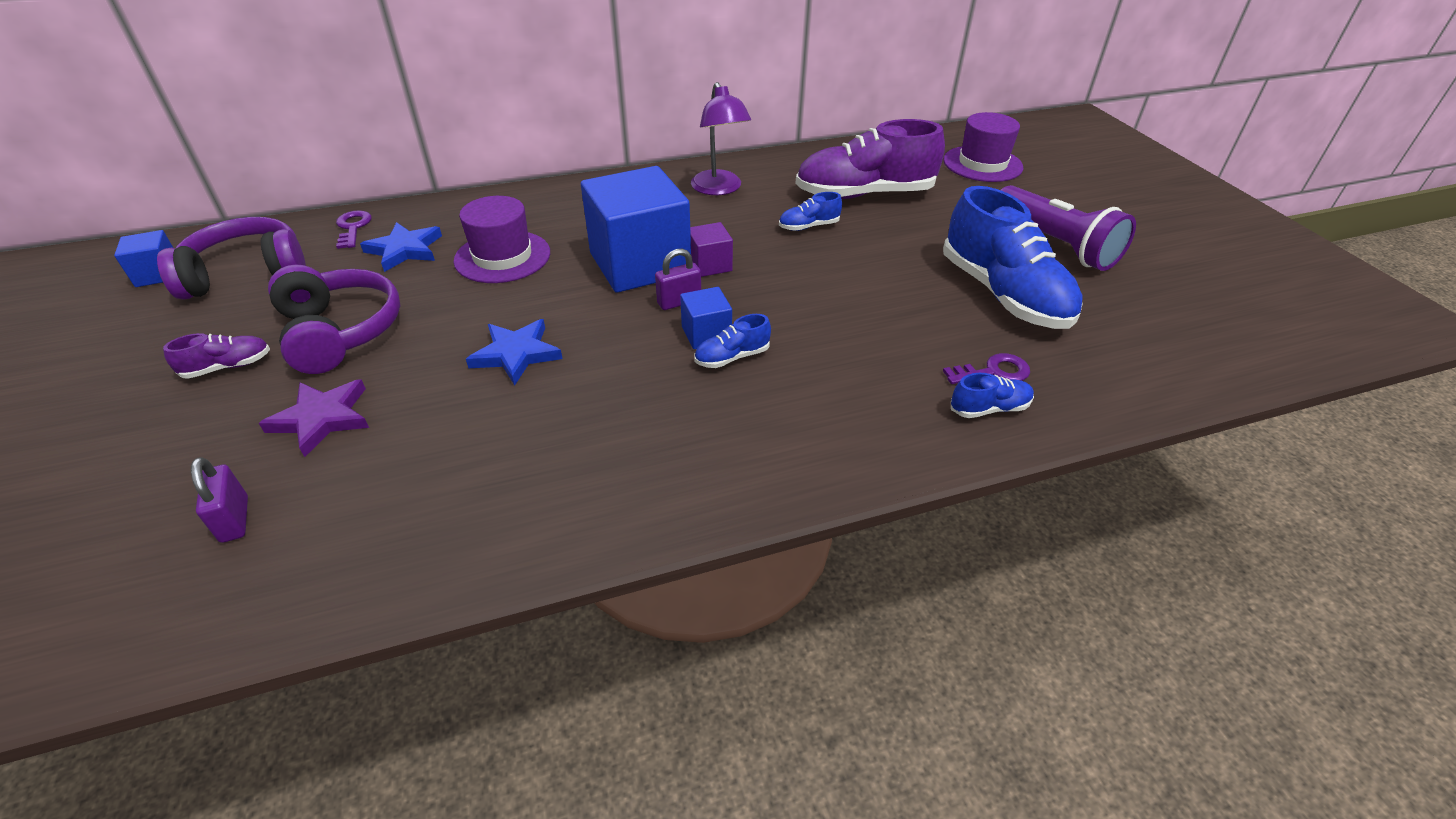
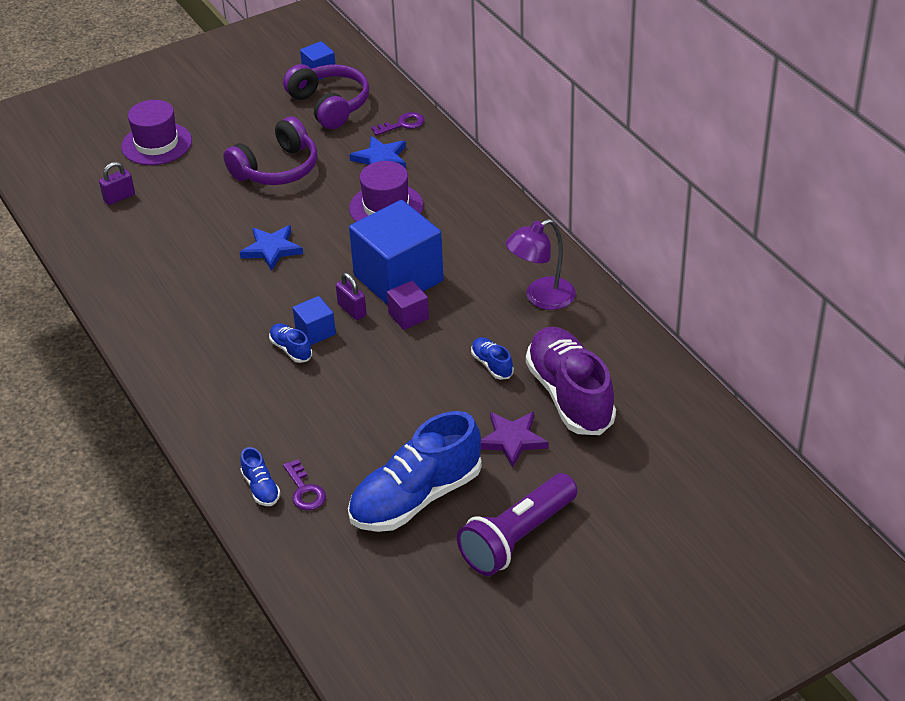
camera: 80 degrees right, 0 degrees up
purple shoe [163,333,270,379] -> none
purple star [259,379,369,457] -> purple star moved to [481,412,548,468]
purple hat [944,112,1023,182] -> purple hat moved to [121,100,192,165]

